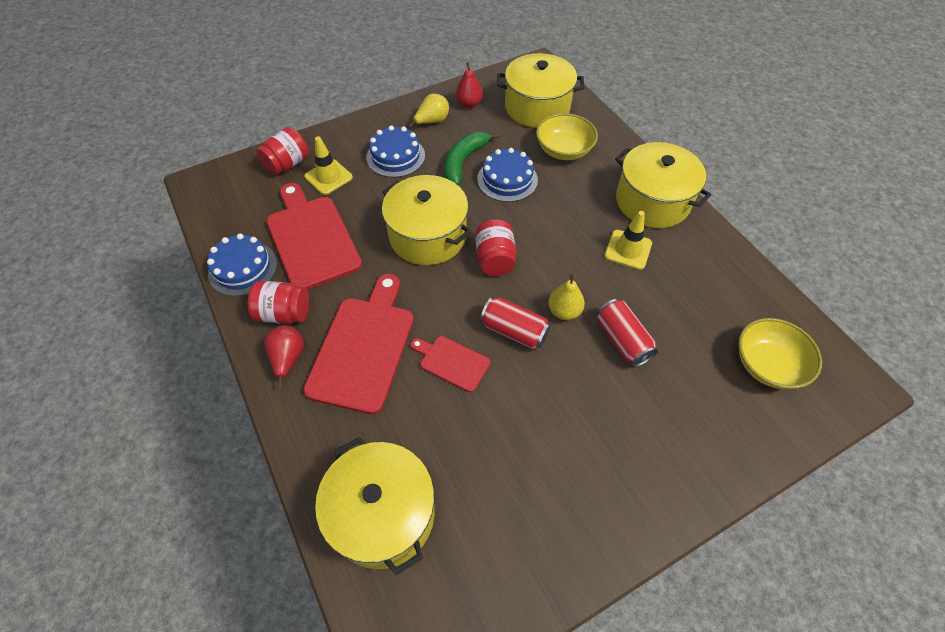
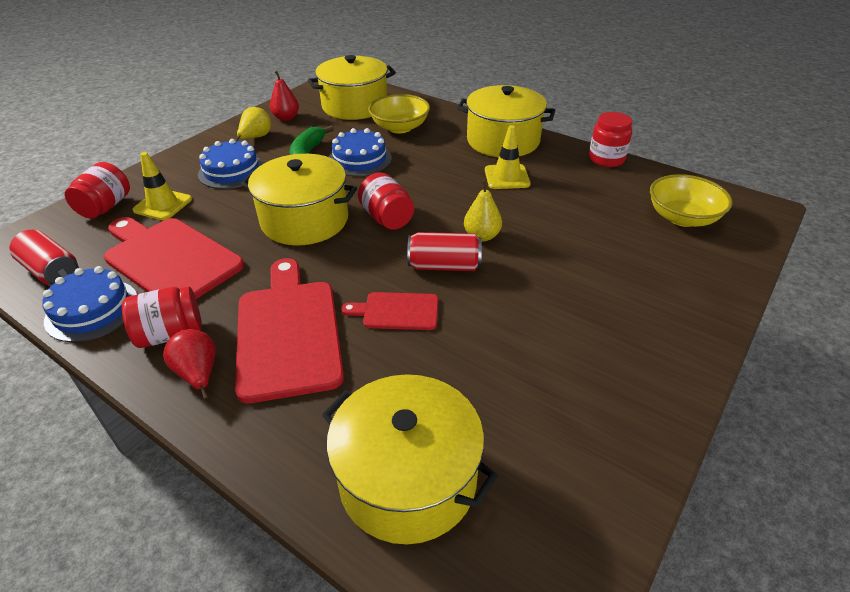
camera: 25 degrees left, 15 degrees down
red can [597,299,658,367] -> red can moved to [9,230,79,286]
none -> red jar [589,112,632,167]

